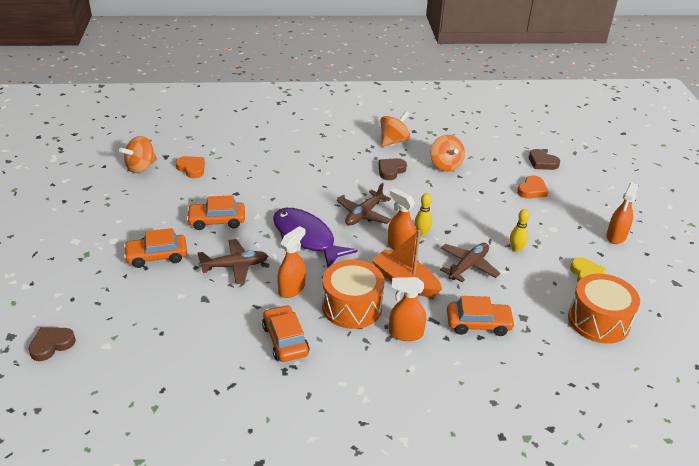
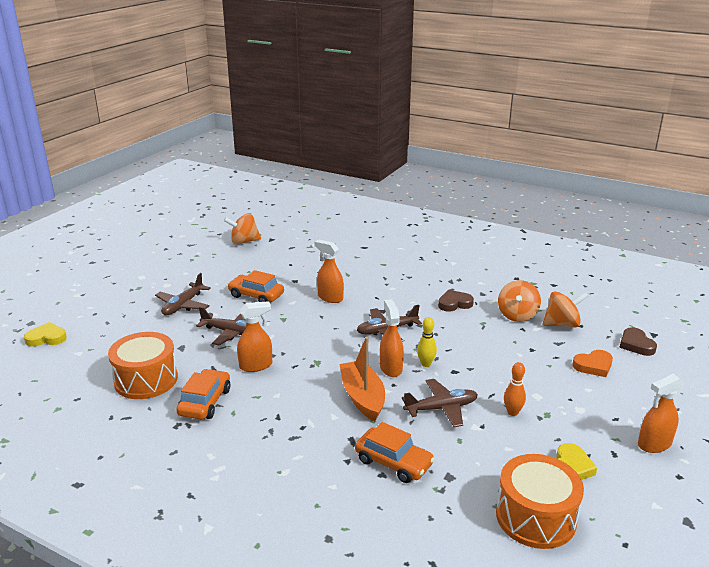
camera: 35 degrees right, 10 degrees down
brown heart [28,327,76,361] -> yellow heart [24,322,67,347]
orange car [124,228,187,268] -> brown plane [155,273,211,315]
orange heart [175,156,205,178] -> none
purple fish [273,208,358,268] -> none
orange drum [322,260,384,329] -> orange drum moved to [108,332,178,399]
orange spinning top [380,111,410,147] -> orange spinning top moved to [543,292,588,328]
orange spray bottle [389,277,426,341] -> orange spray bottle moved to [315,240,344,303]
yellow bowling pin [510,209,530,252] -> orange bowling pin [504,362,526,416]

